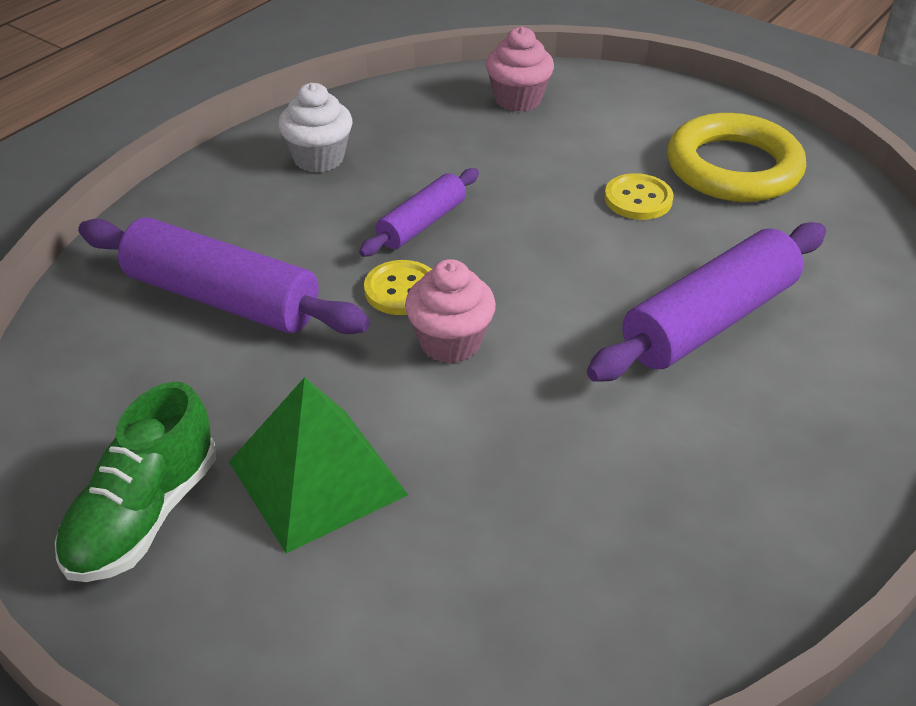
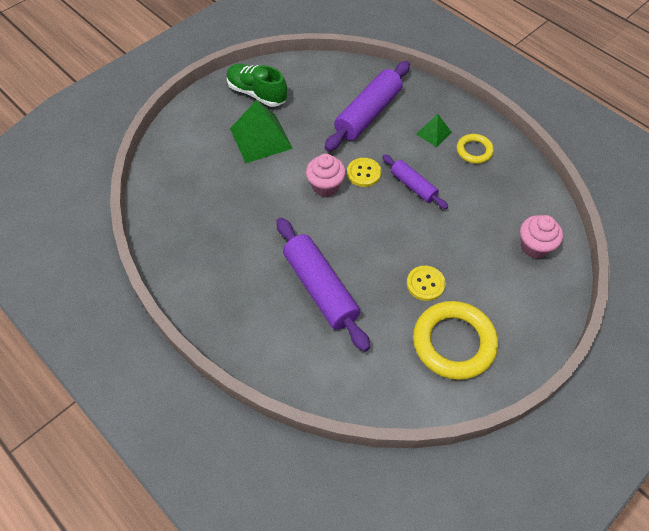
camera: 100 degrees right, 15 degrees up
white cupcake [278,83,353,173] -> yellow ring [457,134,494,164]
none -> green pyramid [416,114,452,147]

